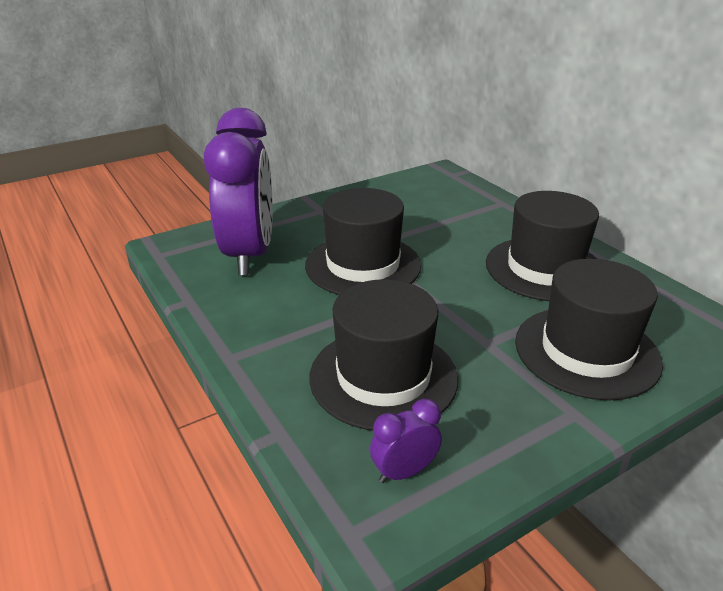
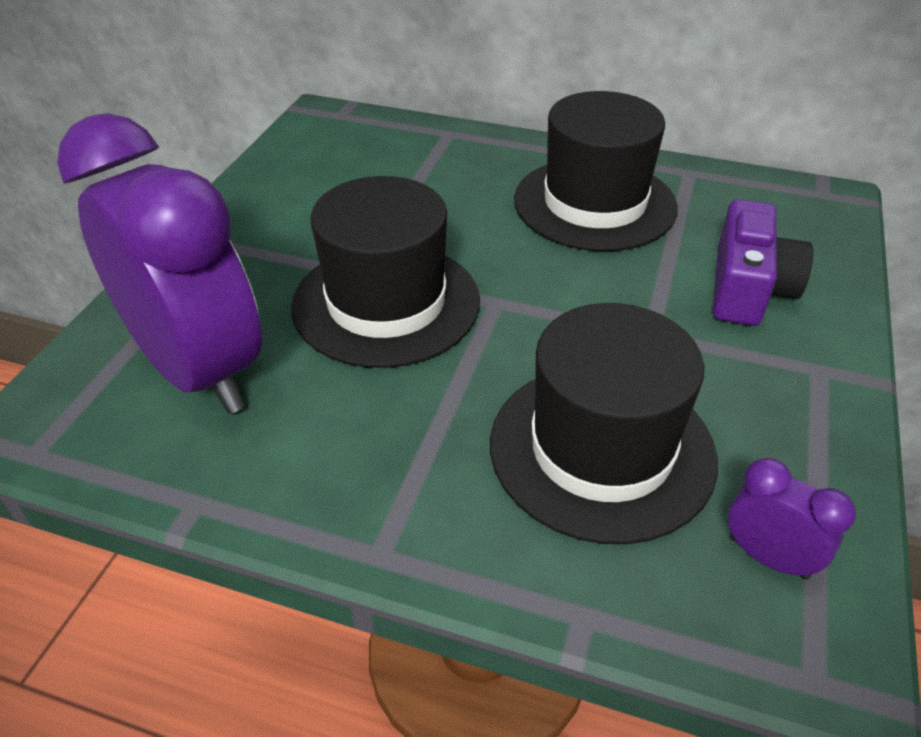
camera: 40 degrees left, 10 degrees up
purple clock [370,399,442,483] -> purple clock turned 105 degrees clockwise [728,458,856,580]
black hat [515,258,663,401] -> purple camera [713,199,813,326]

